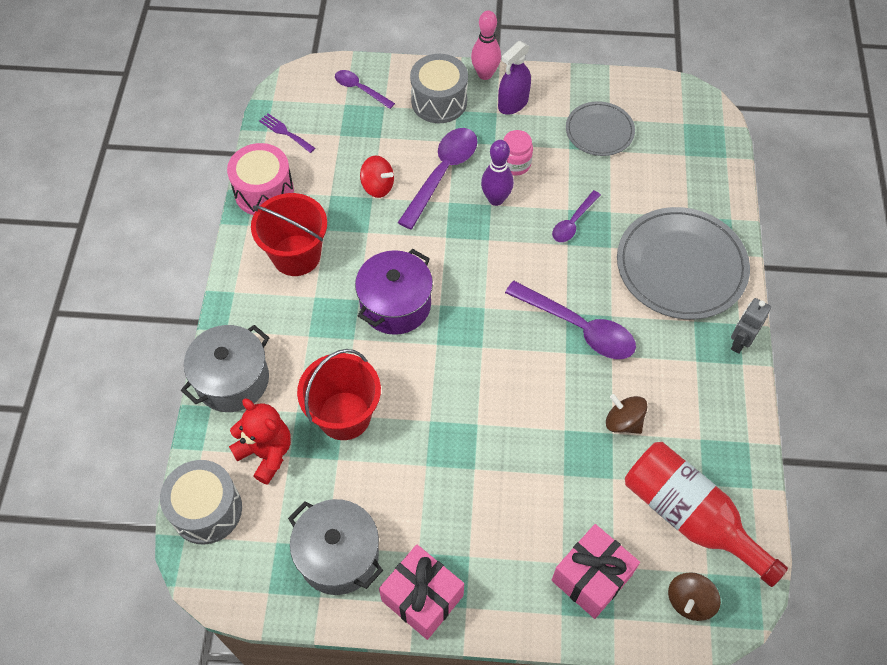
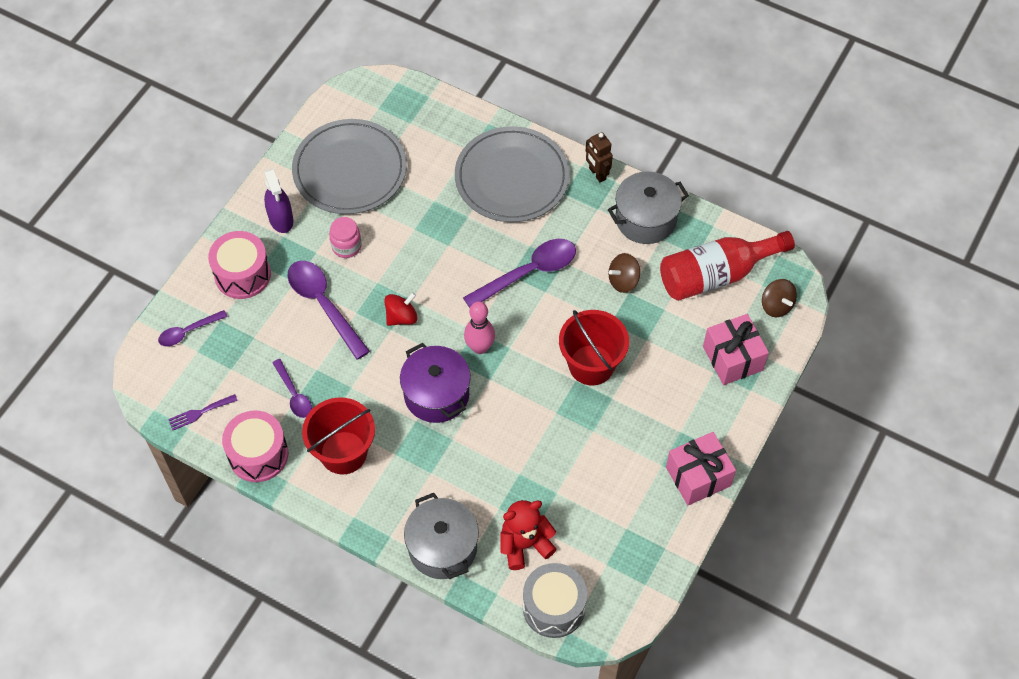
camera: 65 degrees left, 0 degrees up
grey pot [288,499,383,595] -> grey pot moved to [608,171,689,244]
red bucket [297,349,381,440] -> red bucket moved to [559,310,629,385]
red spinning top [360,156,394,198] -> red spinning top moved to [384,292,418,326]
grey drum [410,54,468,123] -> pink drum [208,231,271,299]
pink bowling pin [471,11,501,80] -> pink bowling pin moved to [464,301,495,354]
purple bowling pin [481,140,514,206] -> none
purple spoon [552,190,601,242] -> purple spoon moved to [272,359,312,418]
grey plate [566,101,635,156] -> grey plate [292,119,407,214], size x1.76
grey robot [731,298,771,354] -> brown robot [586,132,613,182]

